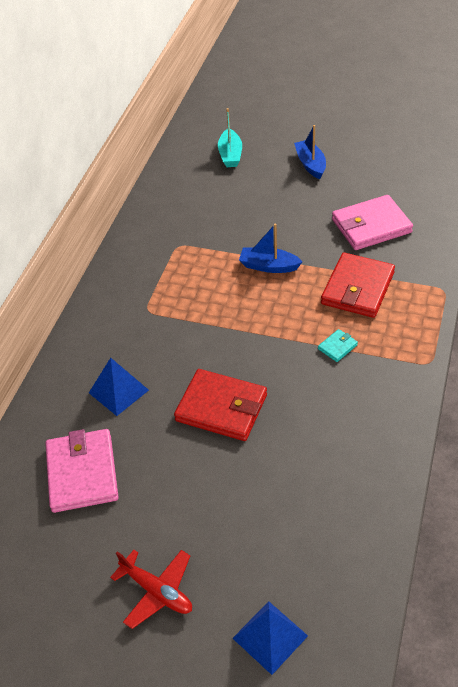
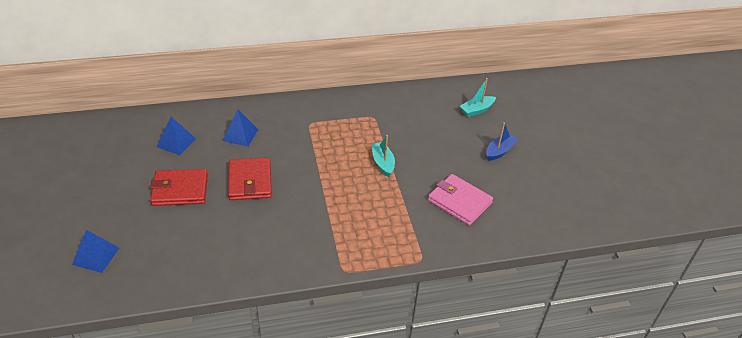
camera: 55 degrees right, 5 degrees down
pink wallet [45,429,119,513] -> blue pyramid [156,117,196,155]
red plane [110,550,192,629] -> none
blue boat [239,224,303,273] -> turquoise boat [372,135,395,177]
turquoise wallet [318,329,358,362] -> none
red wallet [321,252,395,318] -> red wallet moved to [150,169,208,206]

